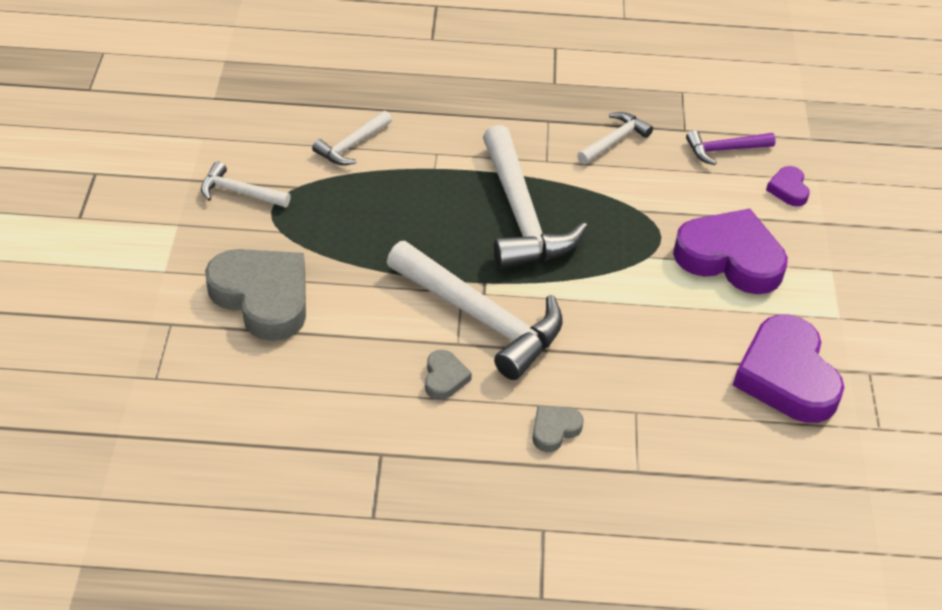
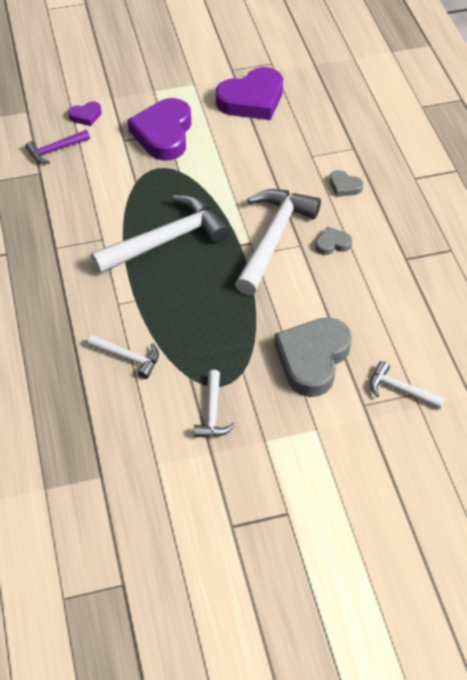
camera: 105 degrees left, 5 degrees up
white hammer [577,112,653,165] -> white hammer moved to [370,361,445,409]
purple hammer [686,130,776,165] -> purple hammer turned 90 degrees clockwise [25,130,90,164]

